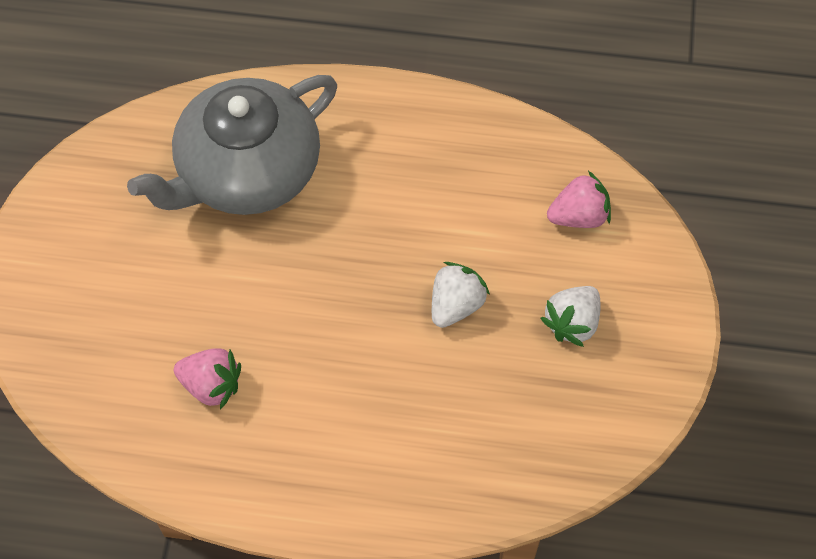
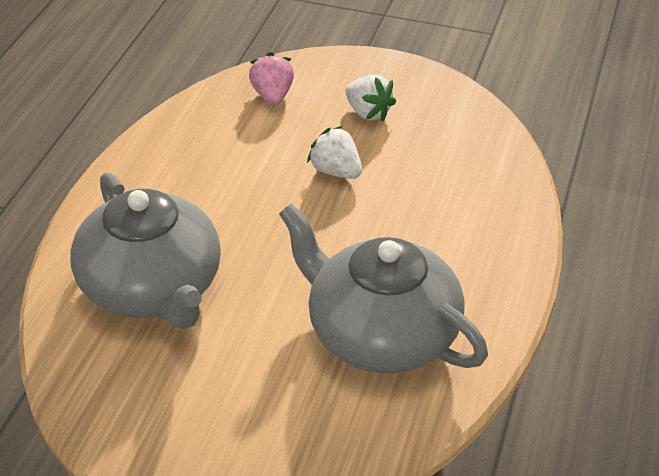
camera: 80 degrees left, 20 degrees down
pink strawberry [174,348,241,409] -> grey teapot [279,203,488,374]

